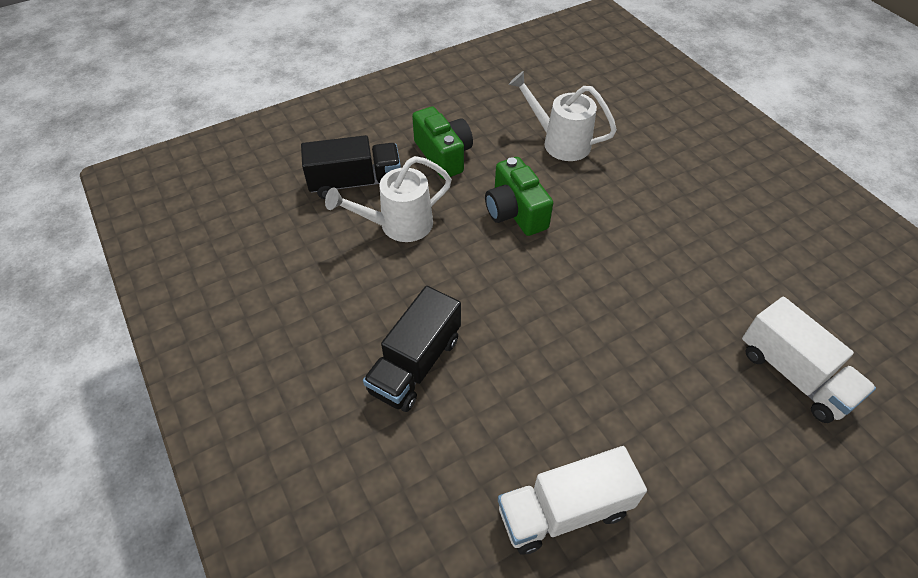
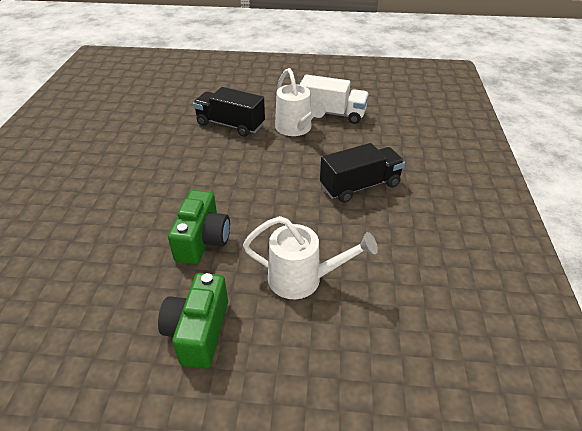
camera: 145 degrees left, 10 degrees down
black truck [301,135,401,199] -> black truck moved to [193,87,265,137]
white watering can [509,71,617,161] -> white watering can moved to [275,68,326,136]
white truck [742,297,876,423] -> none

